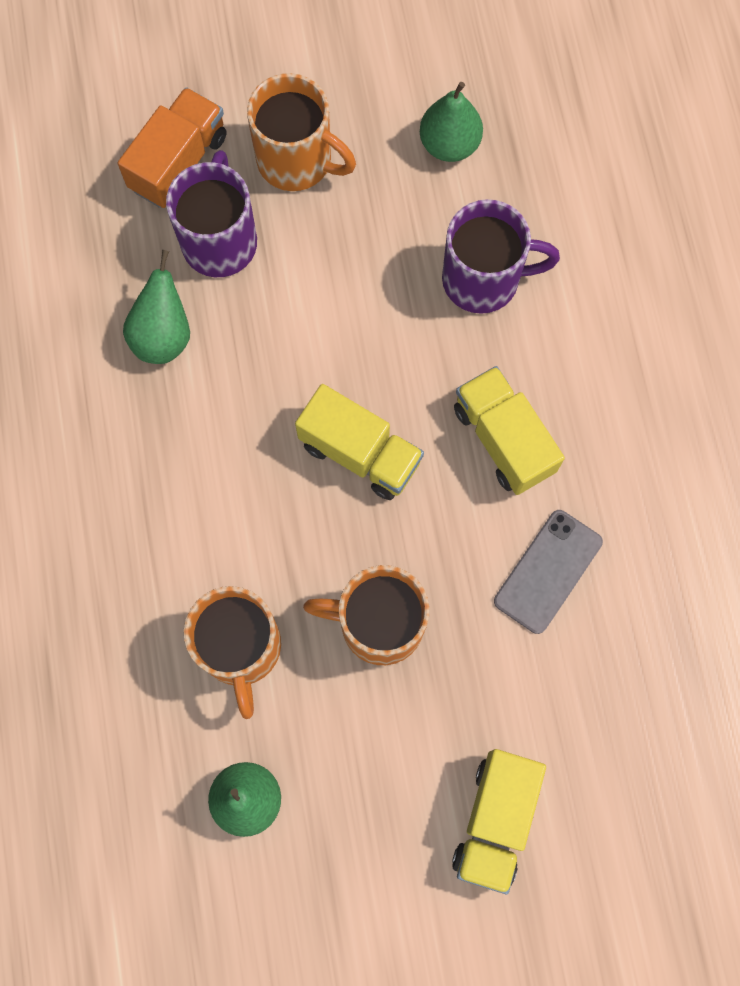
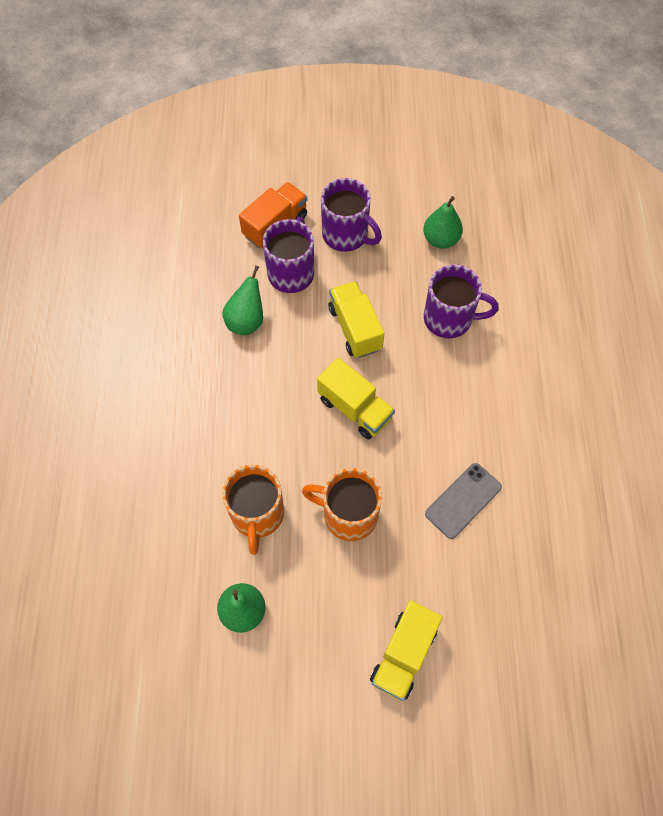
camera: 10 degrees right, 10 degrees down
orange mug [247,73,356,191] -> purple mug [321,178,382,252]
yellow truck [454,366,565,495] -> yellow truck moved to [329,281,385,358]

